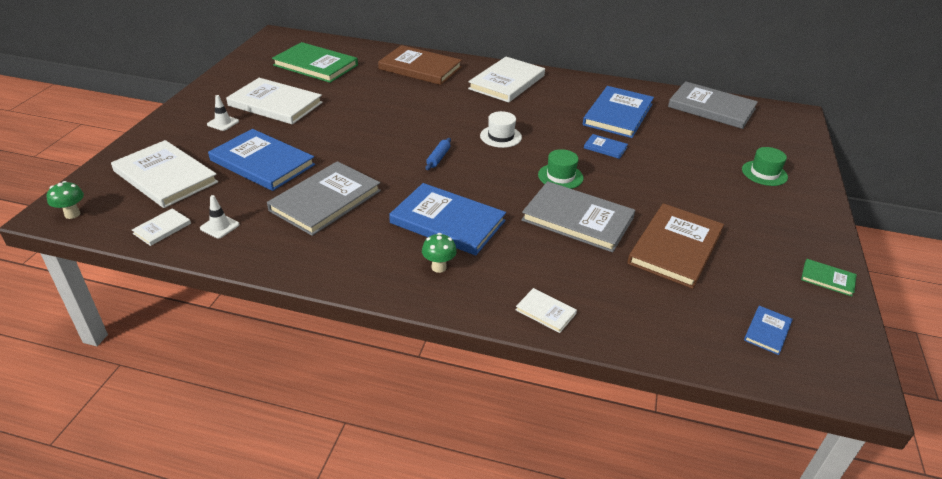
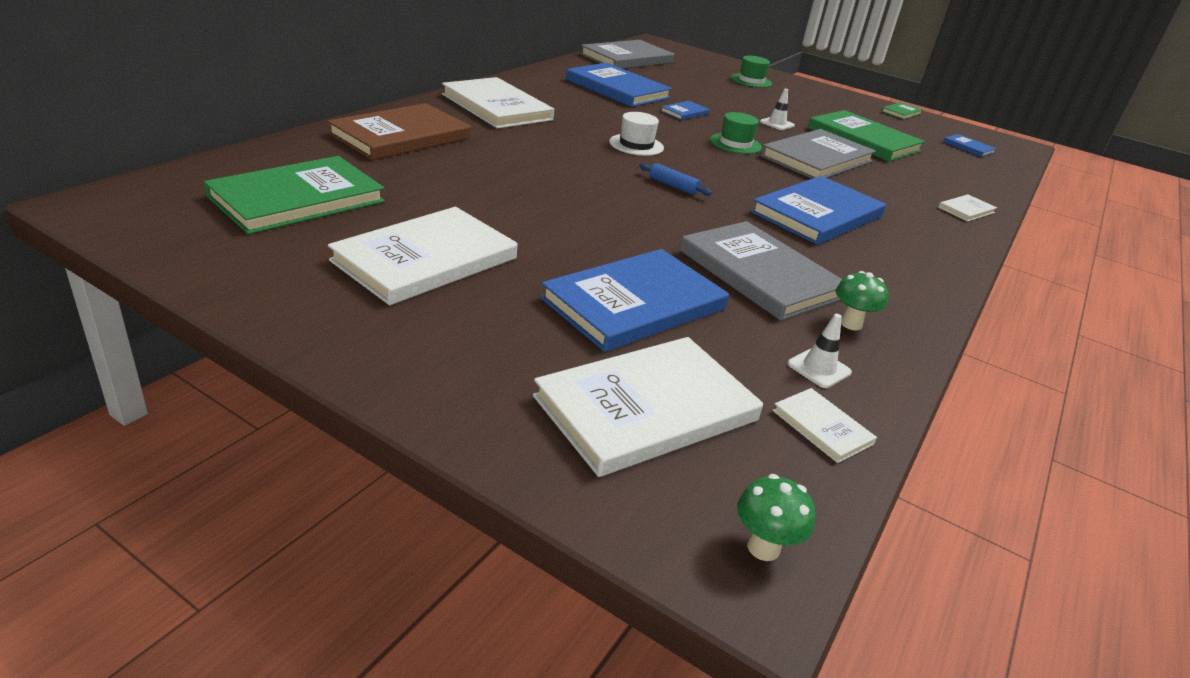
camera: 75 degrees left, 5 degrees down
white traffic cone [207,95,239,131] -> white traffic cone moved to [760,89,795,130]
green mushroom [422,233,457,273] -> green mushroom moved to [836,271,888,331]
brown book [627,203,724,289] -> green book [808,110,925,162]

